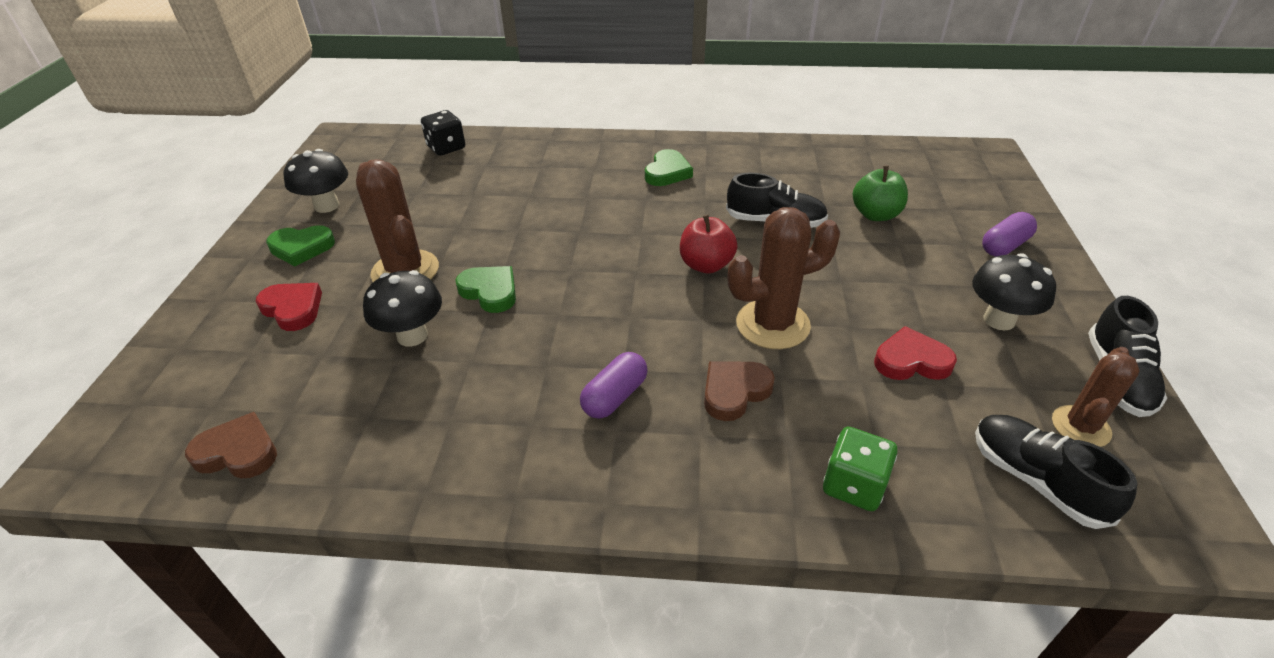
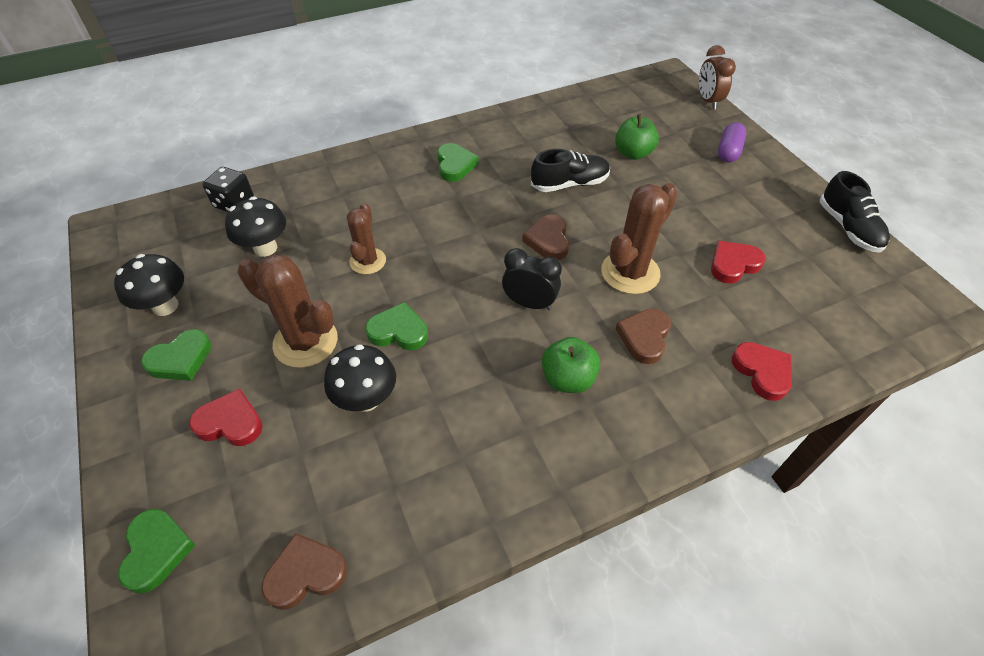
camera: 30 degrees left, 10 degrees up
purple capsule [580,352,648,419] -> green apple [542,337,600,393]
red apple [680,214,737,274] -> brown heart [522,214,569,260]
green dice [823,427,897,511] -> red heart [731,342,792,401]
black mushroom [972,253,1056,331] -> black mushroom moved to [225,196,286,257]
black shoe [975,415,1137,529] -> none
brown cactus [1052,347,1139,447] -> brown cactus moved to [347,203,386,274]
none -> green heart [118,509,196,593]
none -> black clock [502,248,562,310]
none -> brown clock [699,45,736,109]

